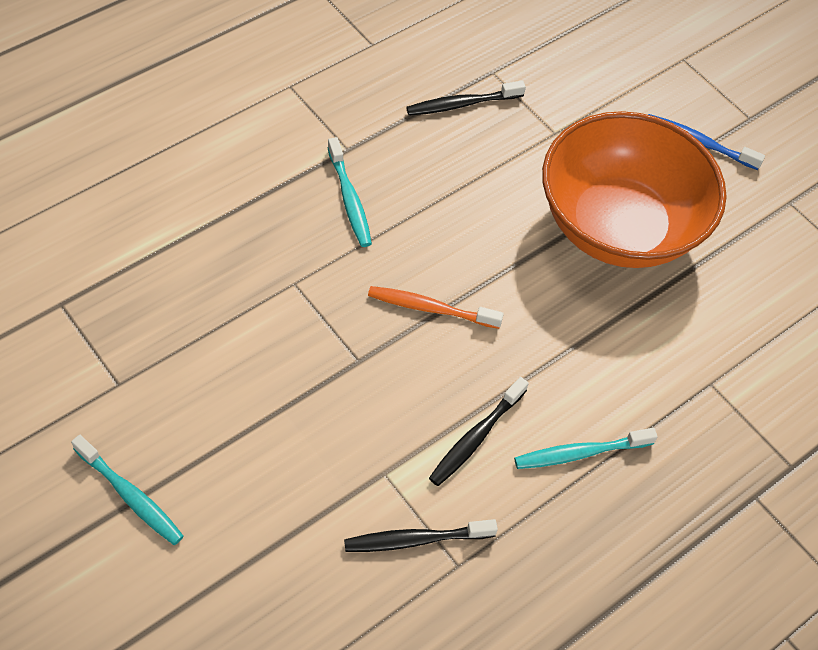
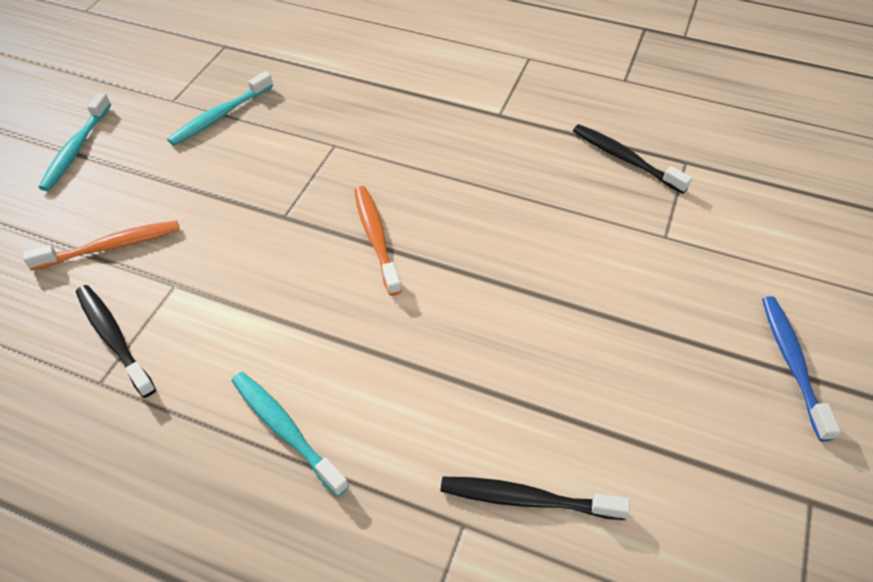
camera: 65 degrees right, 5 degrees down
turquoise toothbrush [327,137,372,247] -> turquoise toothbrush moved to [167,71,273,146]
black toothbrush [429,377,529,486] -> black toothbrush moved to [440,477,630,520]
orange bowl [542,111,727,268] -> none
none -> orange toothbrush [23,220,180,271]

